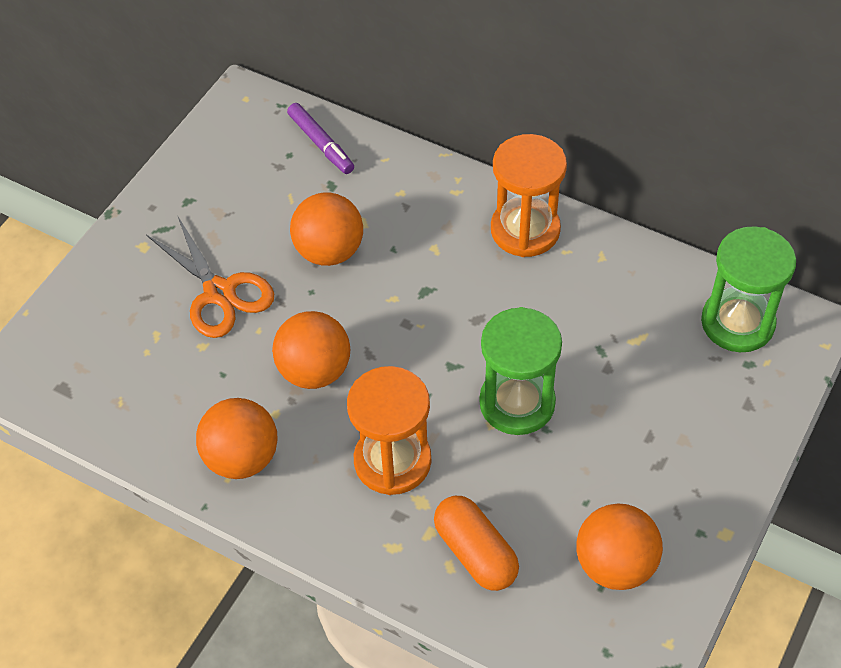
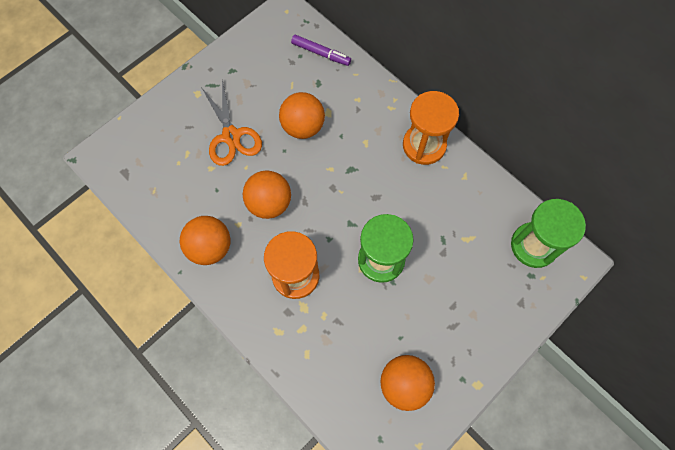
camera: 15 degrees right, 15 degrees up
purple marker [287,103,354,174] -> purple marker turned 45 degrees counterclockwise [291,35,351,66]
orange capsule [434,496,519,591] -> none

